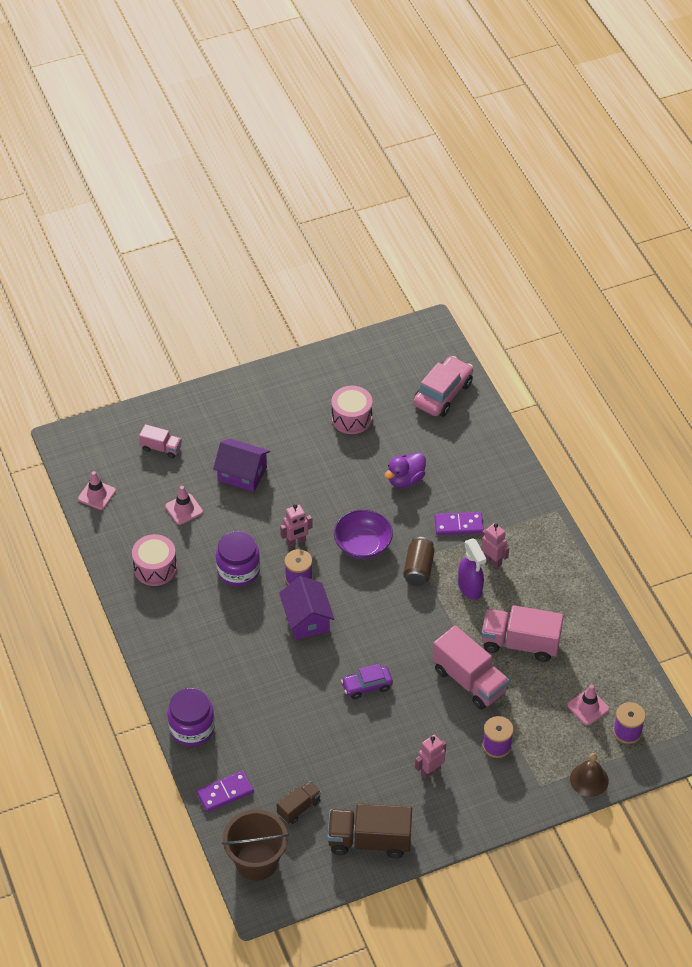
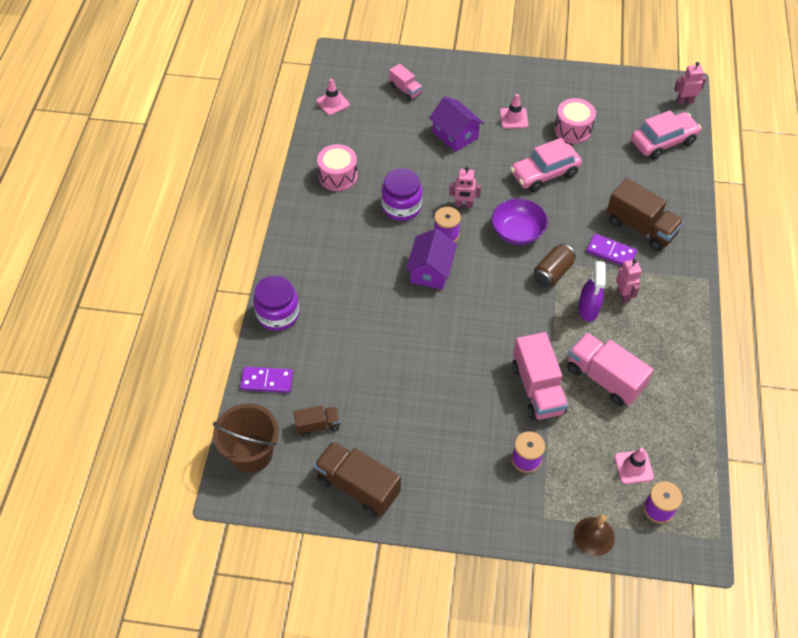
camera: 30 degrees right, 5 degrees up
pink traffic cone [165,486,203,525] -> pink traffic cone moved to [500,94,528,128]
purple car [341,664,393,699] -> none
purple duck [384,452,426,488] -> none
pink robot [415,735,446,779] -> pink robot moved to [674,62,706,105]
none -> pink car [510,138,582,192]
none -> brown truck [607,178,684,251]

